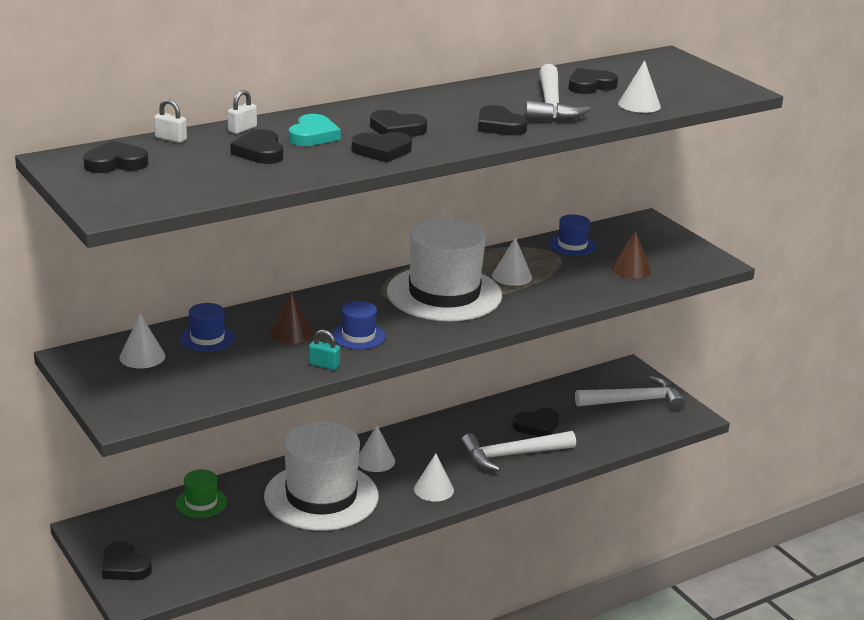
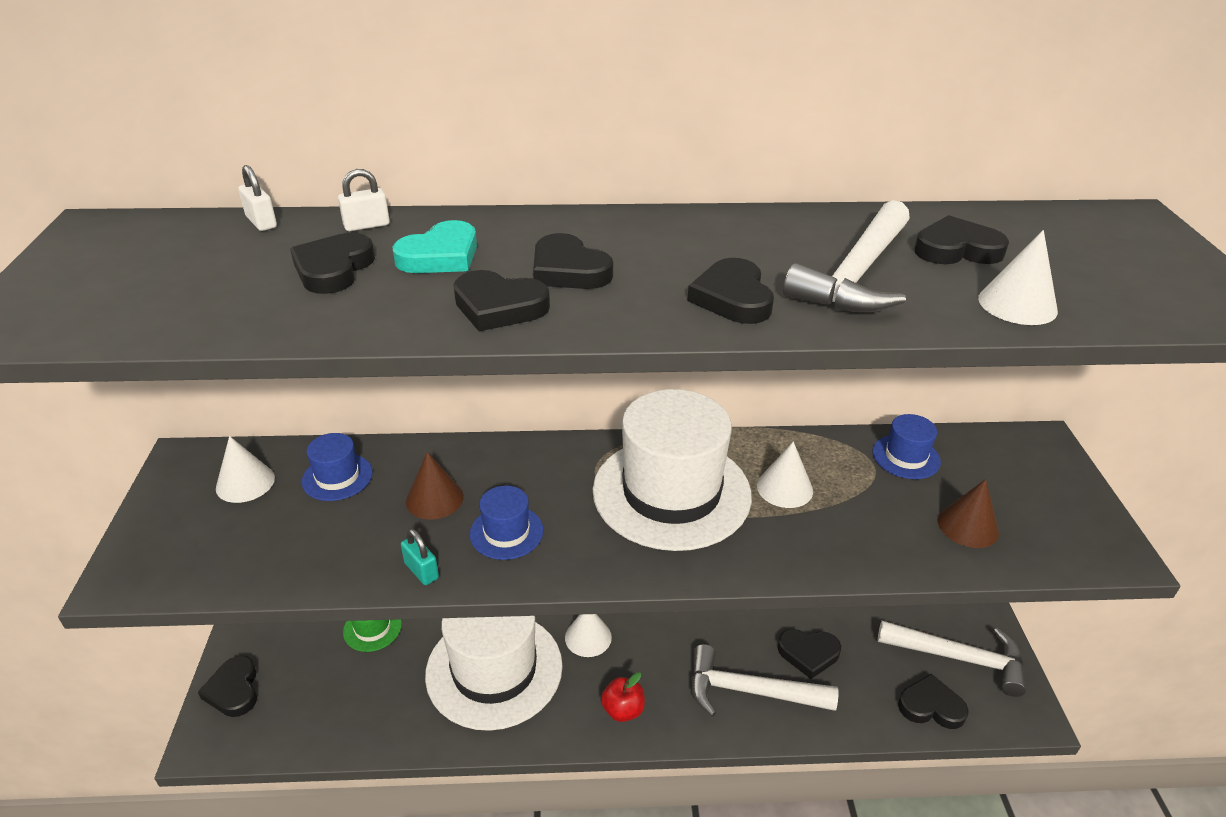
camera: 30 degrees right, 10 degrees up
black heart [83,141,148,173] -> black heart moved to [898,674,969,729]
white cone [414,453,454,501] -> red apple [601,672,645,722]

